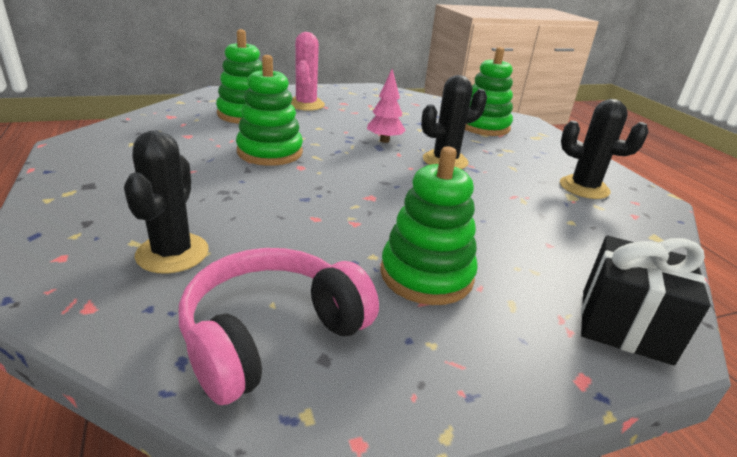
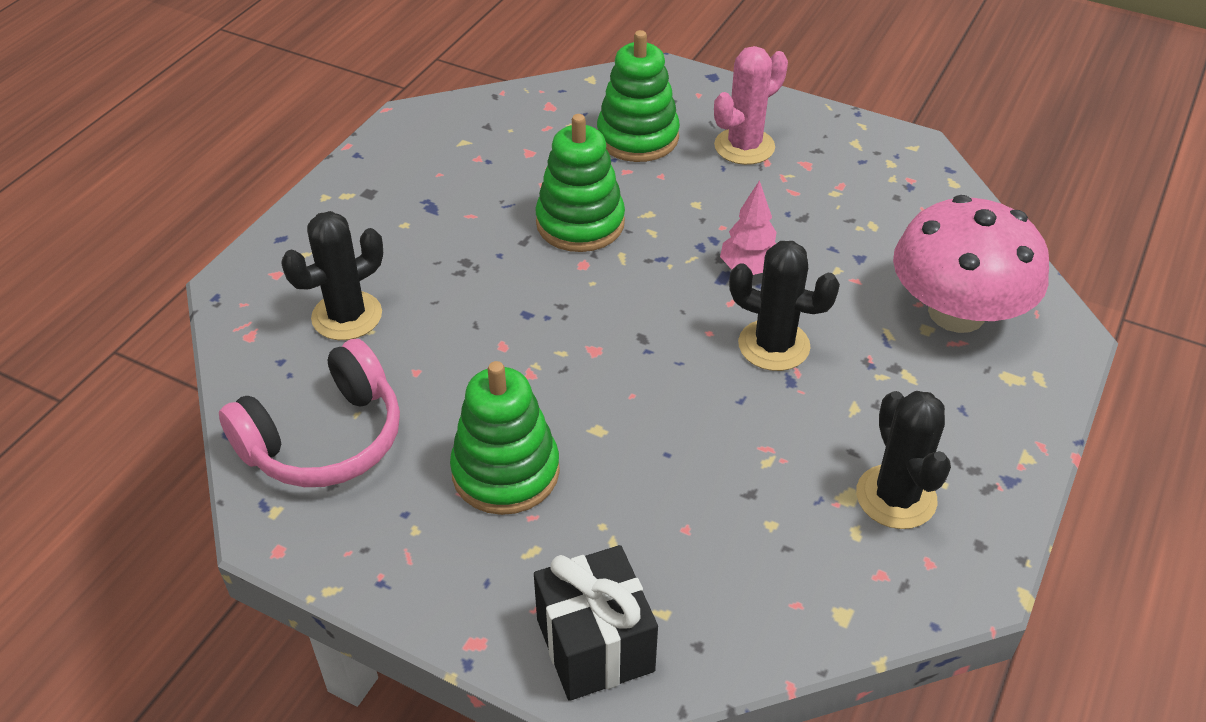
camera: 50 degrees right, 15 degrees up
pink headphones [179,248,379,405] -> pink headphones turned 135 degrees clockwise [219,339,400,487]
green stacking toy [465,47,513,136] -> pink mushroom [893,195,1049,333]

